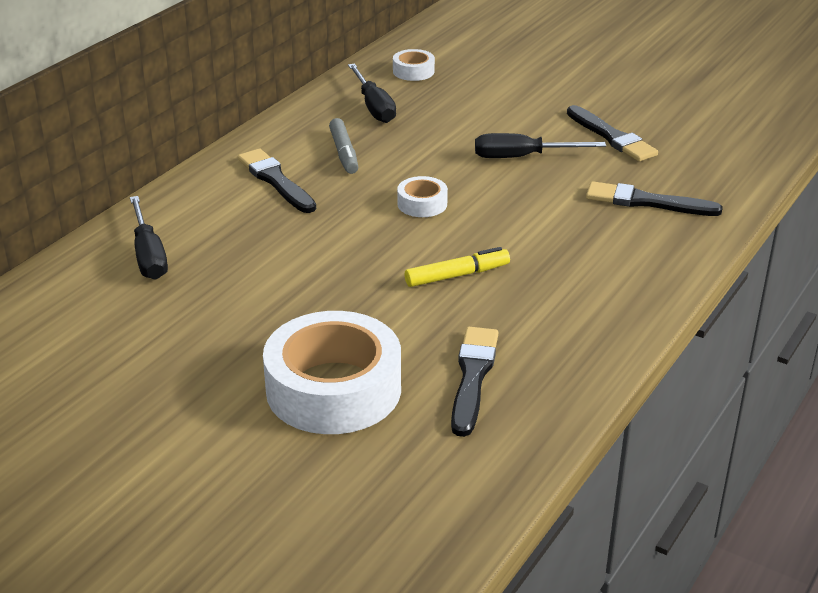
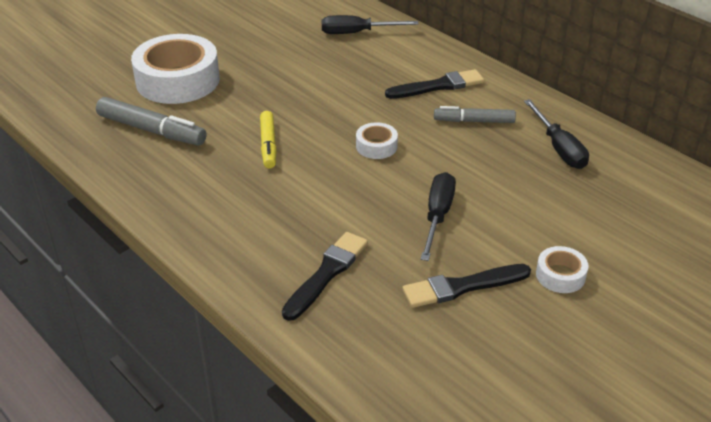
camera: 105 degrees right, 5 degrees up
black screwdriver [348,63,396,123] -> black screwdriver turned 105 degrees counterclockwise [524,99,589,169]
white tape [393,49,435,81] -> white tape moved to [536,246,589,293]
black brush [451,327,498,437] -> grey marker [96,97,206,145]

